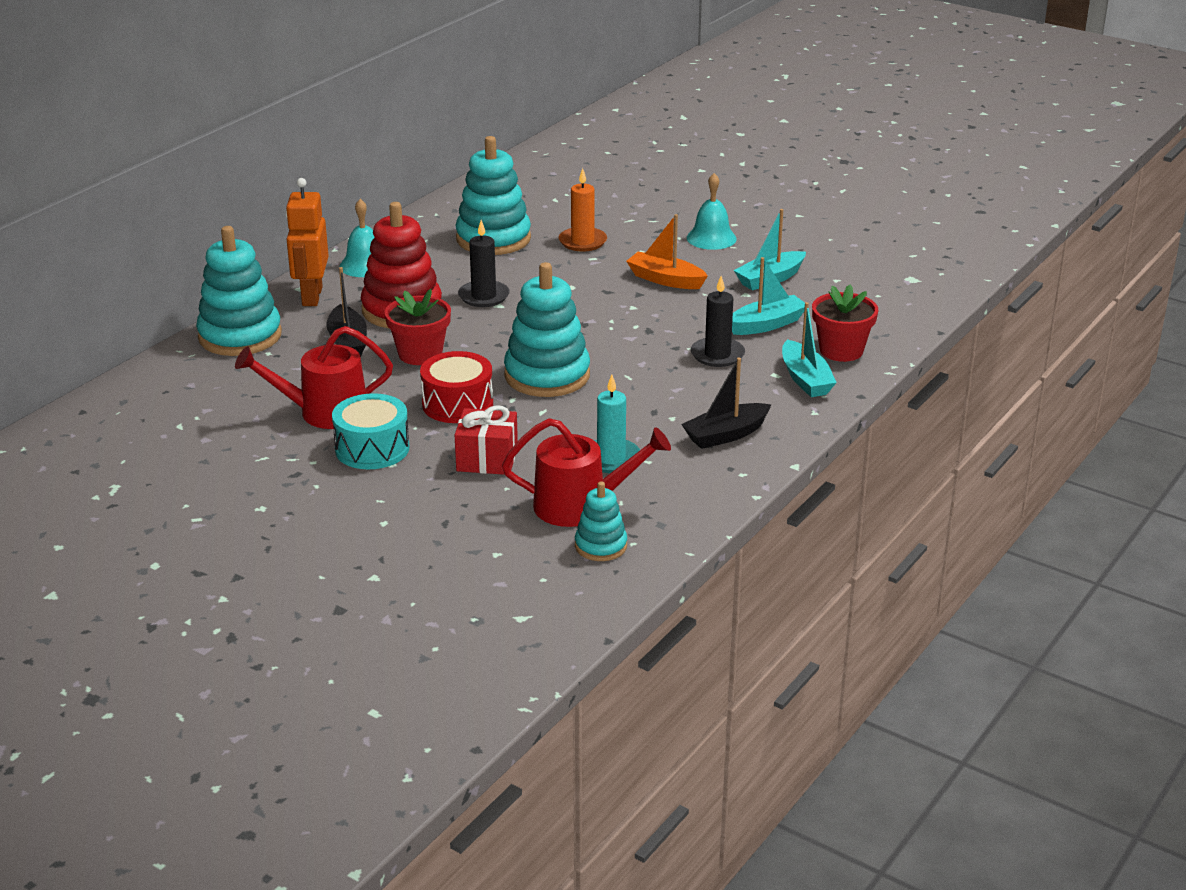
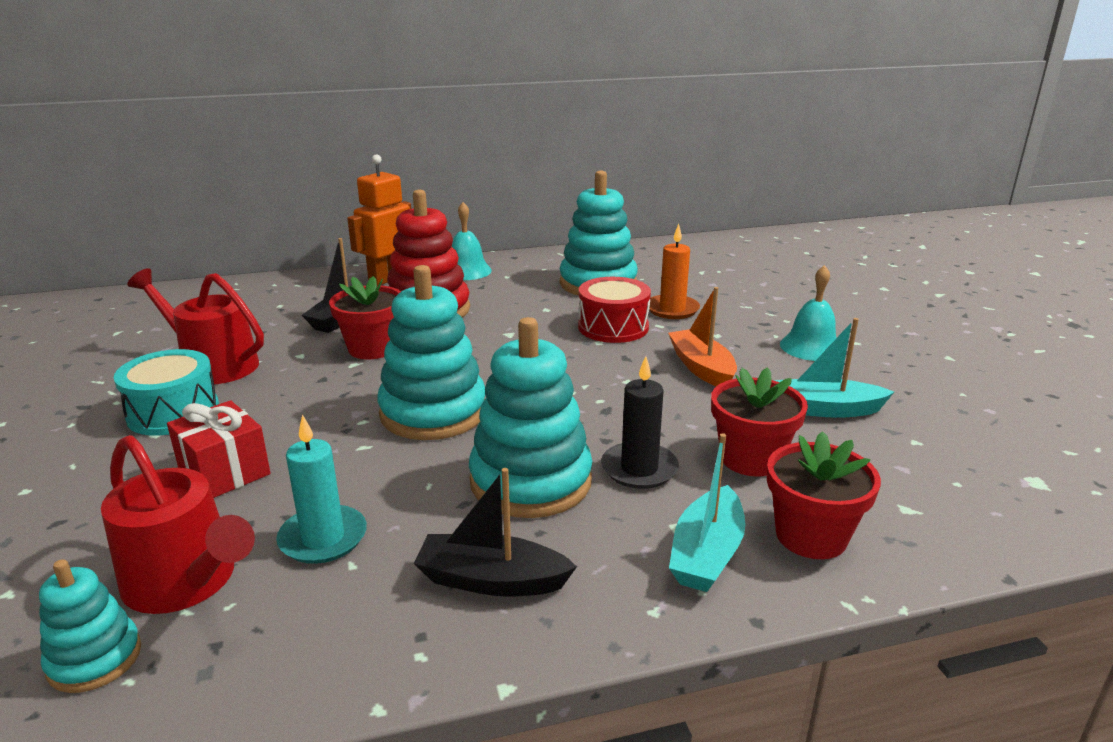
camera: 40 degrees right, 5 degrees down
turquoise stacking toy [196,226,282,356] -> turquoise stacking toy moved to [469,317,592,518]
red drum [420,351,493,423] -> red drum moved to [578,277,651,343]
black candle [458,220,510,307] -> none
turquoise boat [732,257,805,335] -> red flower pot [711,367,808,476]

